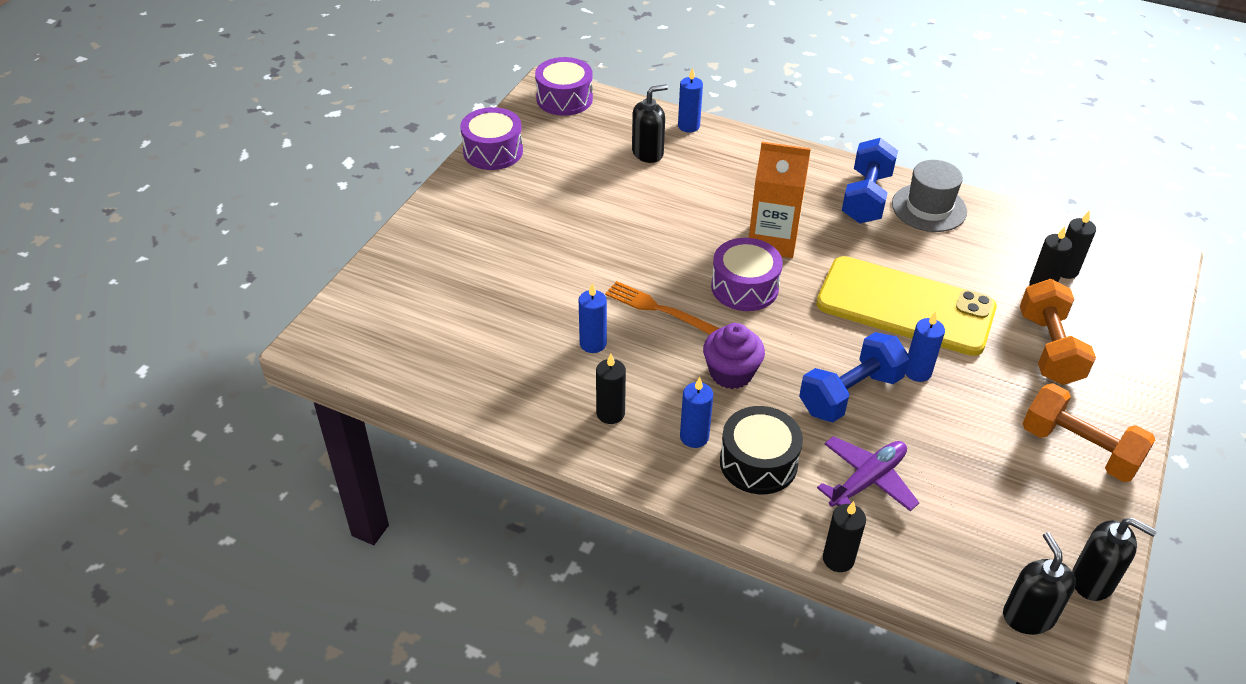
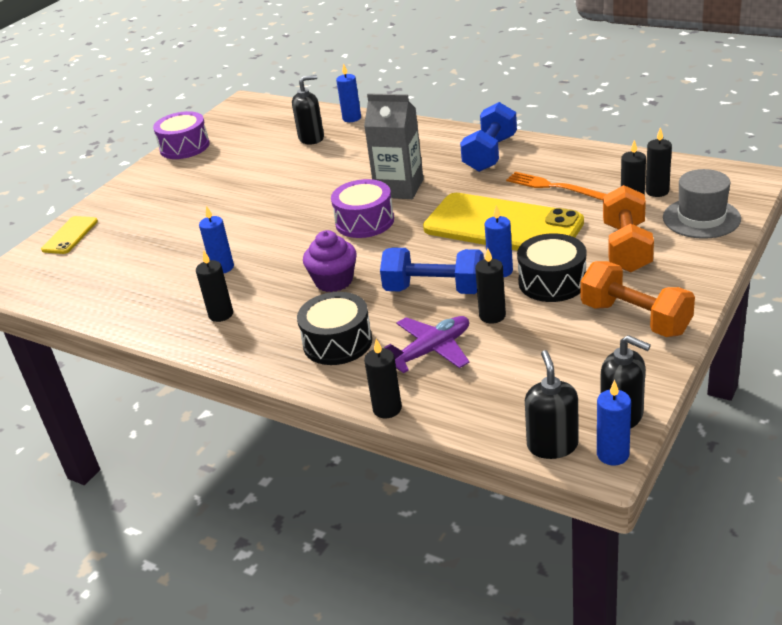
camera: 10 degrees right, 10 degrees down
purple drum [535,57,593,116] -> none
orange fork [605,281,720,335] -> orange fork moved to [506,172,607,201]
blue candle [680,377,713,448] -> blue candle moved to [597,380,631,465]
orange carton [749,142,811,258] -> grey carton [364,93,423,199]
blue dumbbell [799,332,910,422] -> blue dumbbell turned 45 degrees clockwise [380,247,484,294]
grey hat [892,160,967,232] -> grey hat moved to [663,169,741,239]
none -> yellow phone [41,216,98,254]
none -> black candle [475,248,506,324]
none -> black drum [517,233,586,302]

